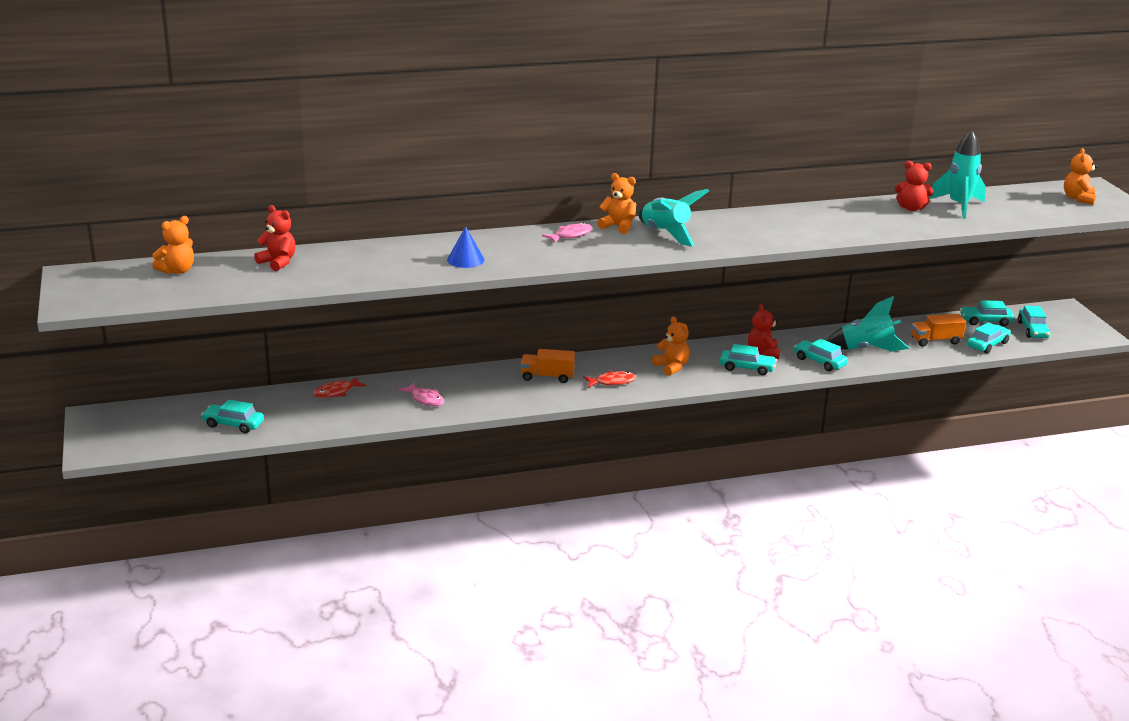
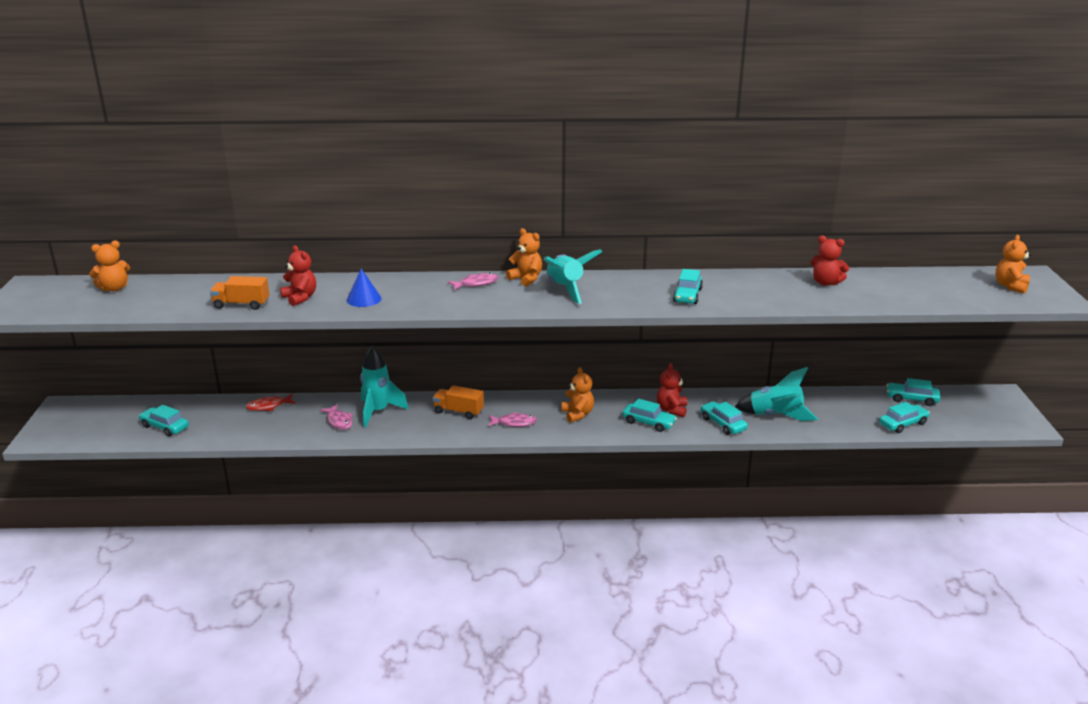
camera: 15 degrees right, 0 degrees up
red teddy bear [254,205,296,271] -> red teddy bear moved to [280,245,316,306]
red fish [583,371,636,388] -> pink fish [488,412,537,427]
orange truck [911,314,966,347] -> orange truck moved to [210,276,270,310]
turquoise rocket [929,130,986,219] -> turquoise rocket moved to [360,345,409,428]
turquoise car [1018,306,1050,338] -> turquoise car moved to [673,269,703,304]

